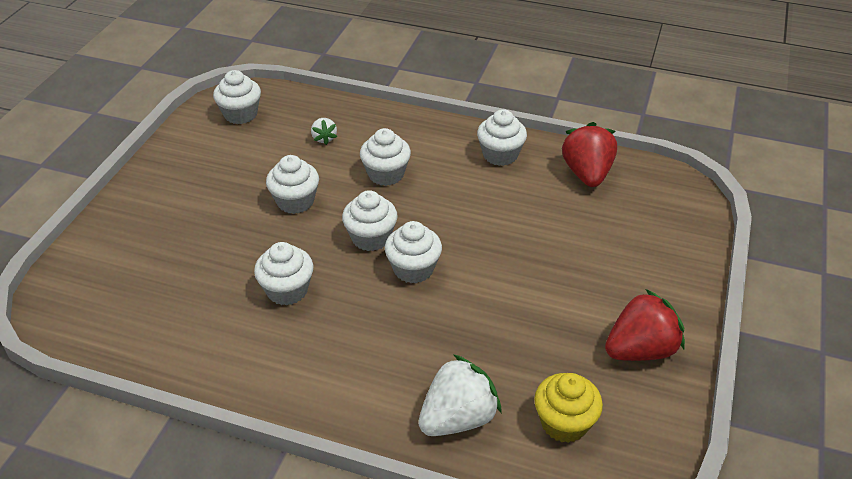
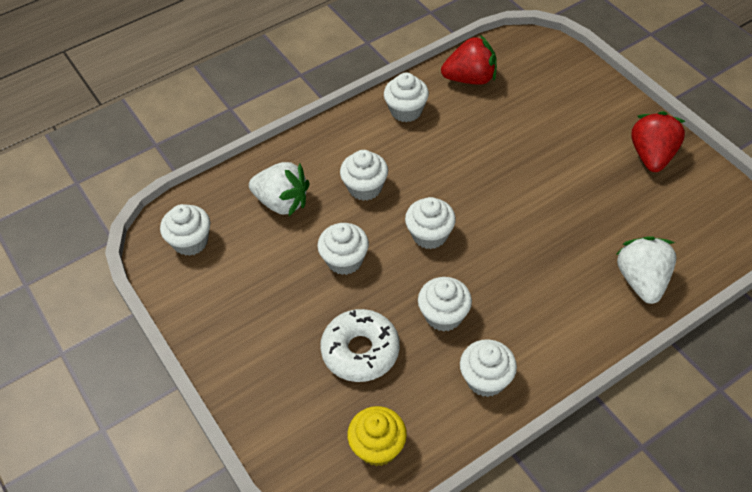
camera: 50 degrees left, 10 degrees up
white strawberry [311,118,337,145] -> white strawberry [249,162,309,216], size x2.00
white cupcake [385,221,442,283] -> white cupcake moved to [460,340,517,397]
yellow cupcake [534,373,603,443] -> yellow cupcake moved to [347,406,407,466]
red strawberry [562,122,617,187] -> red strawberry turned 135 degrees clockwise [441,35,497,85]
none -> white donut [320,309,400,382]

